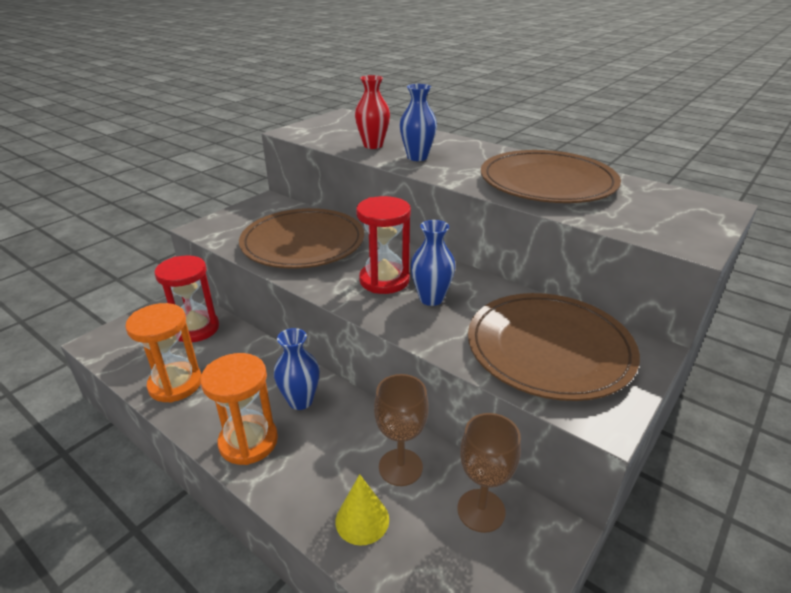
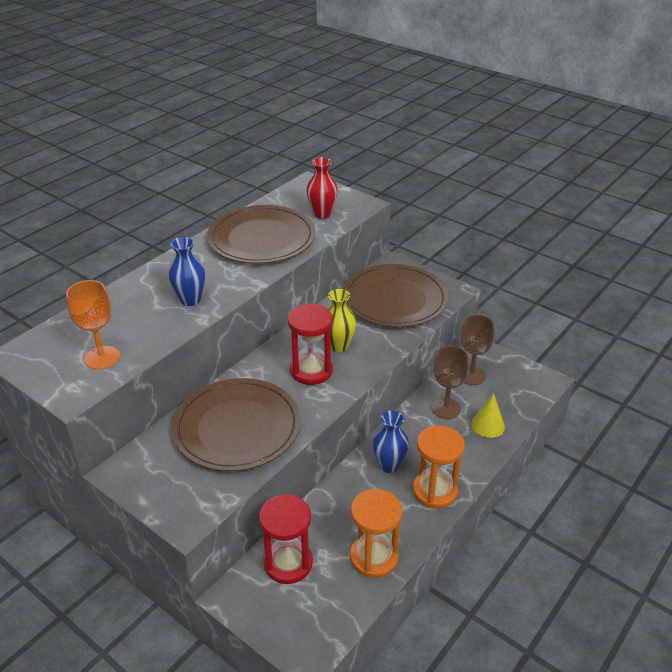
camera: 90 degrees left, 5 degrees up
red vase [355,75,390,149] -> red vase moved to [306,157,338,219]
blue vase [411,220,456,306] -> yellow vase [328,289,356,352]
none -> orange goblet [66,280,120,370]

